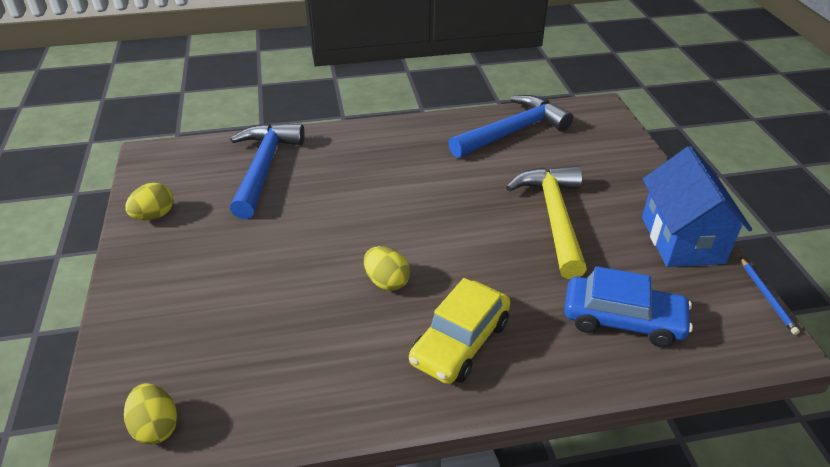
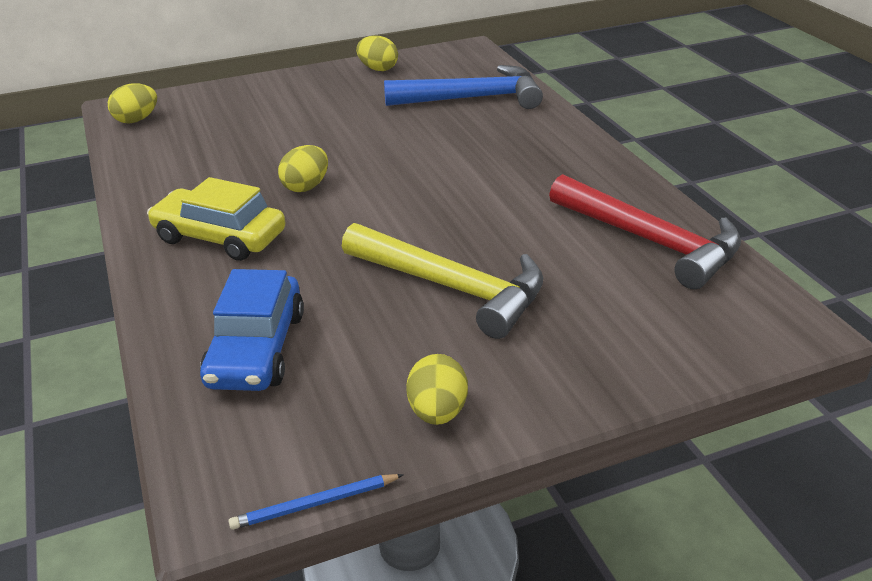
camera: 80 degrees right, 5 degrees down
blue hammer [448,95,573,158] -> red hammer [549,174,741,289]
yellow hammer [506,166,587,279] -> yellow hammer turned 45 degrees clockwise [342,223,543,339]
blue house [642,146,752,267] -> yellow egg [406,354,468,425]

